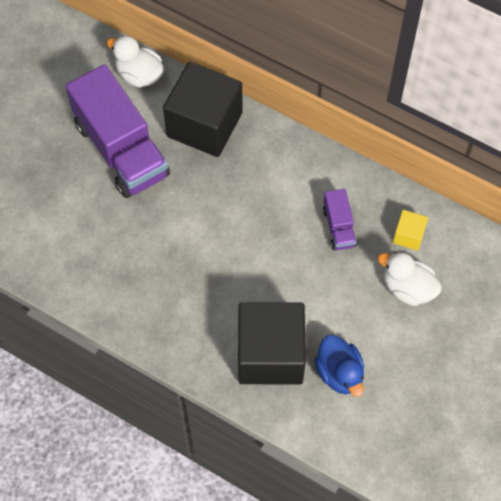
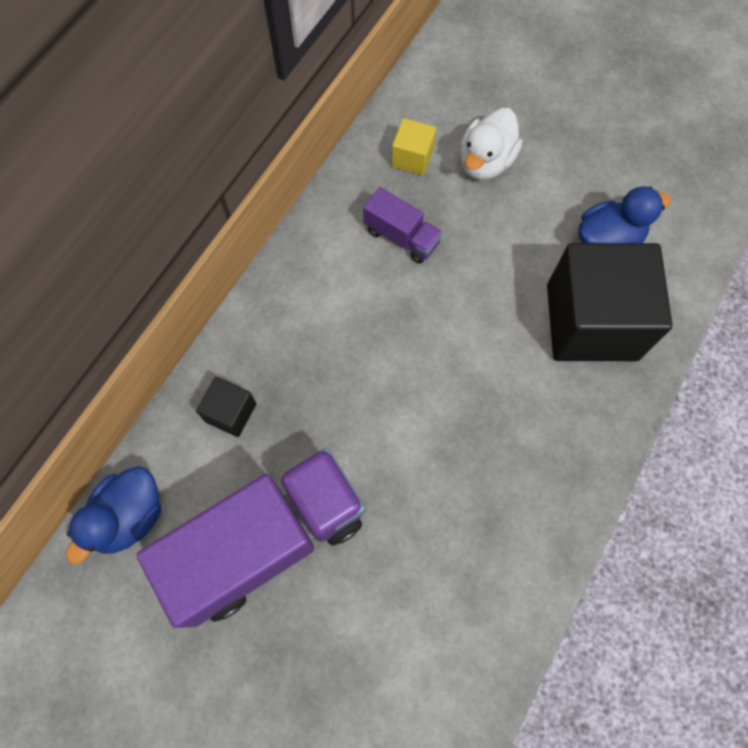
camera: 90 degrees left, 5 degrees up
white duck [107,35,164,88] -> blue duck [66,466,161,564]
black cube [163,62,243,157] -> black cube [196,377,256,437], size x0.44
purple truck [323,189,357,250] -> purple truck turned 45 degrees clockwise [363,187,443,263]

